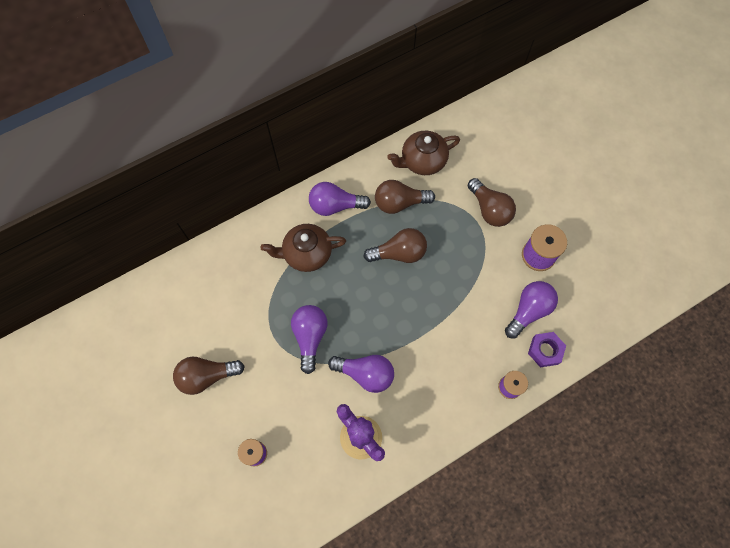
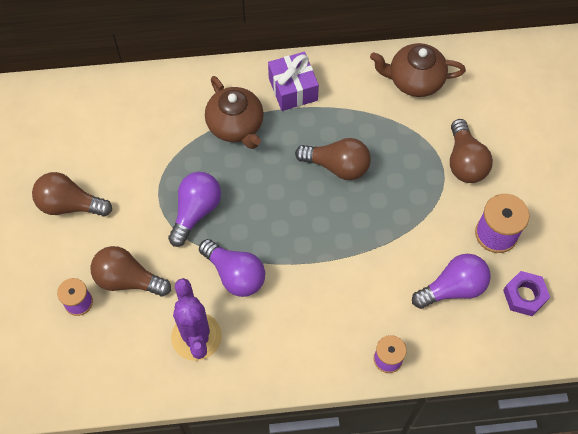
camera: 25 degrees right, 5 degrees down
brown teapot [261,224,346,272] -> brown teapot turned 135 degrees counterclockwise [205,76,264,149]
purple light bulb [309,182,371,216] -> purple gift [268,52,319,111]
brown light bulb [375,180,435,214] -> brown light bulb moved to [91,246,171,297]
purple nut [528,332,566,367] -> purple nut moved to [503,271,550,316]

